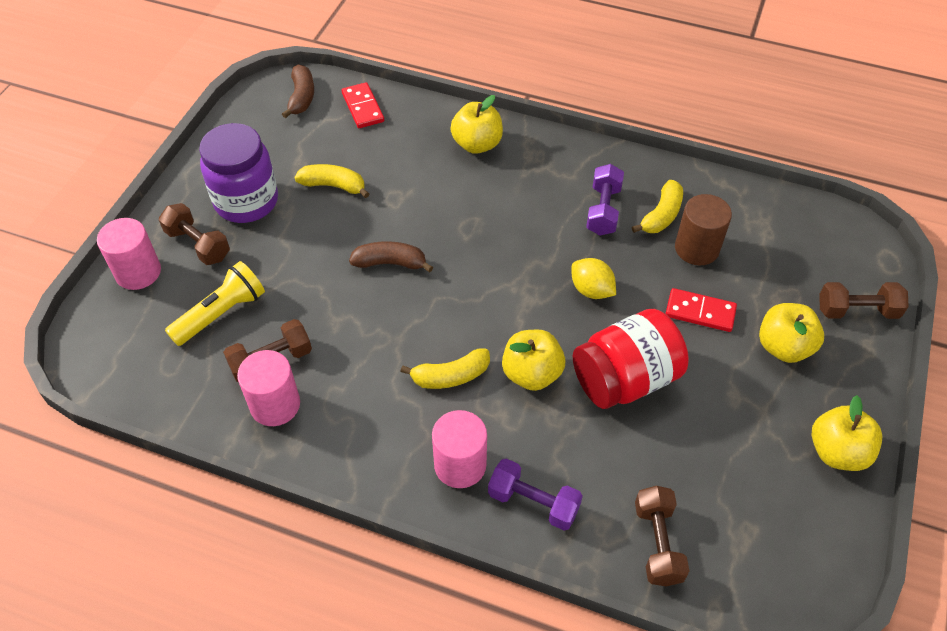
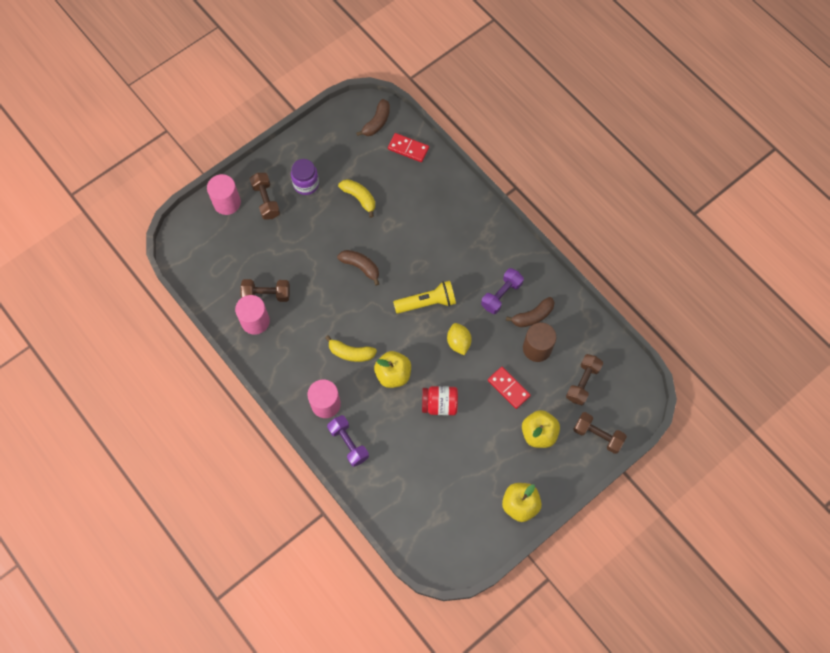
camera: 30 degrees right, 15 degrees up
yellow flashlight [165,261,265,346] -> yellow flashlight moved to [393,281,456,314]
purple jar [199,123,278,223] -> purple jar [291,159,319,195], size x0.63
red domino [342,82,384,128] -> red domino turned 75 degrees counterclockwise [388,133,429,162]
yellow apple [450,95,503,154] -> none
red jar [573,309,689,409] -> red jar [422,386,458,415], size x0.63
yellow banana [632,180,683,233] -> brown banana [506,297,555,327]
brown dumbbell [635,486,689,586] -> brown dumbbell moved to [566,354,603,405]

